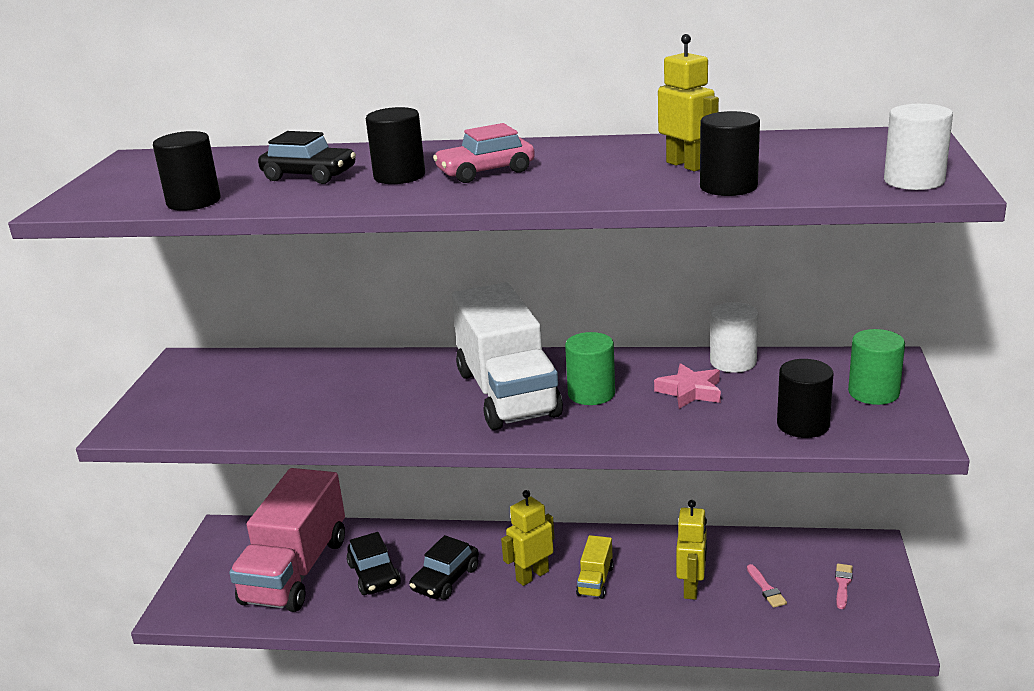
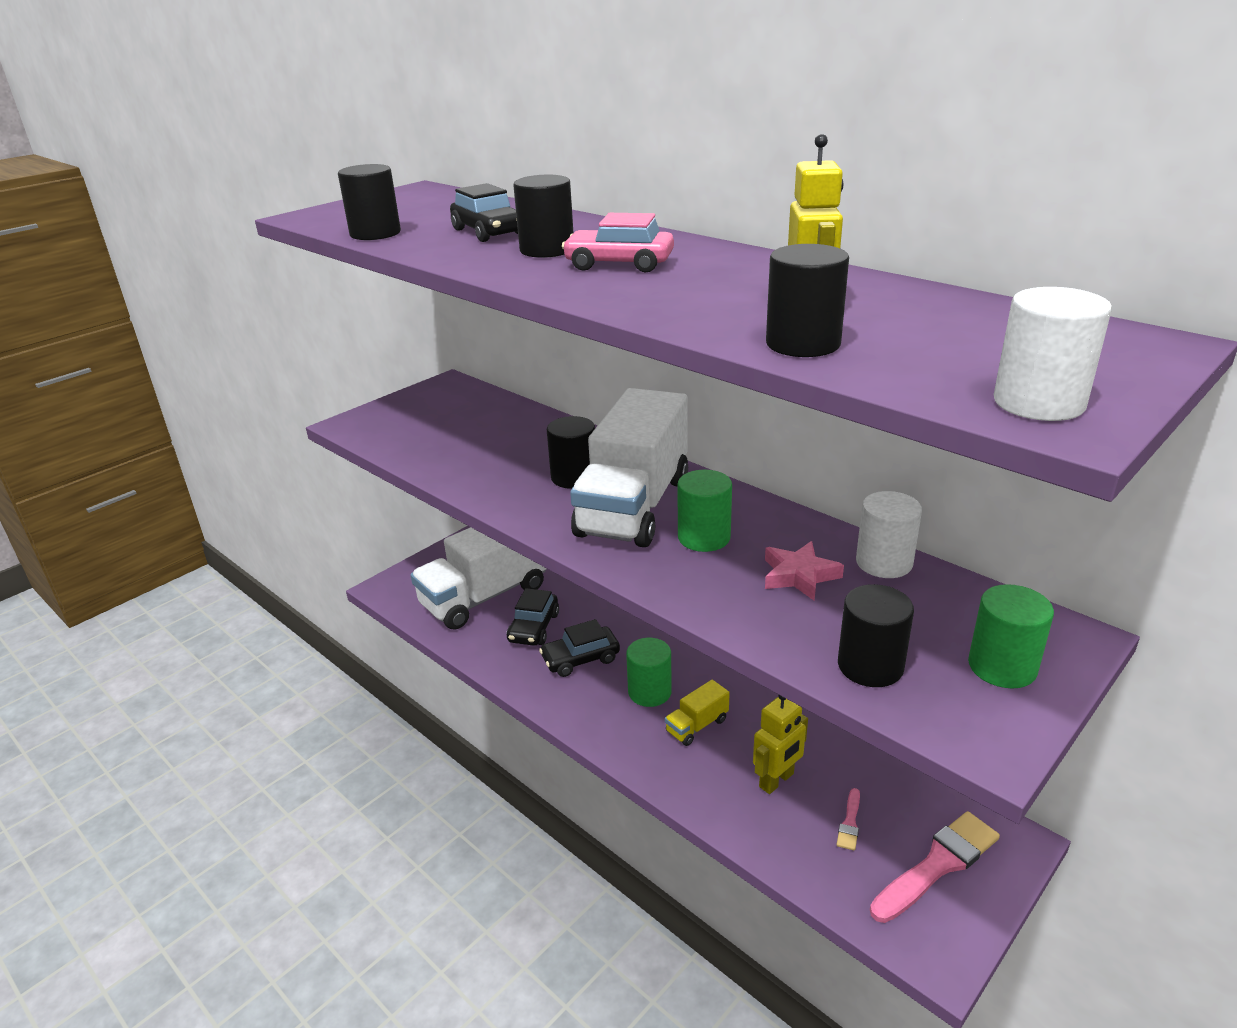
camera: 35 degrees right, 5 degrees up
pink truck [229,468,345,612] -> white truck [410,527,547,630]
yellow robot [501,490,555,586] -> green cylinder [626,638,672,707]
pink brush [835,564,853,609] -> pink brush [870,811,1000,923], size x2.11
none -> black cylinder [547,416,595,489]

